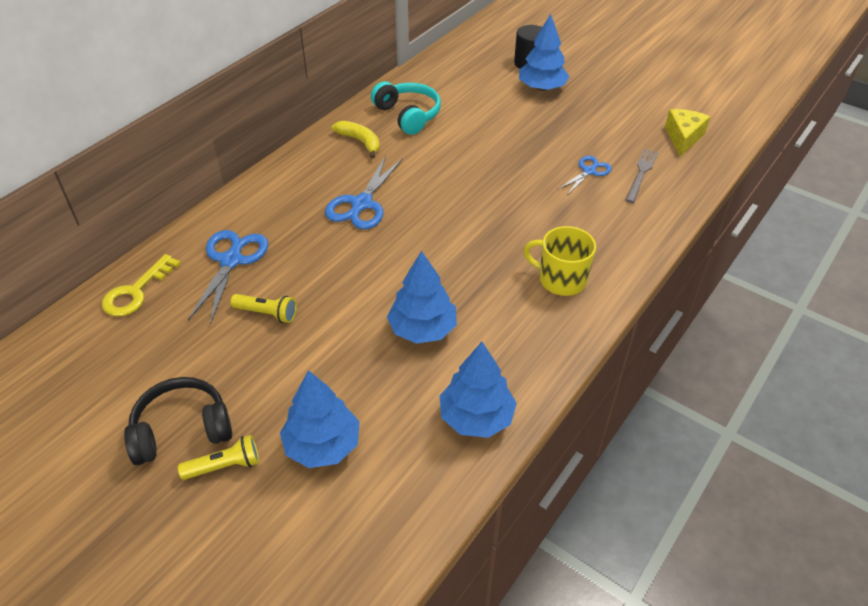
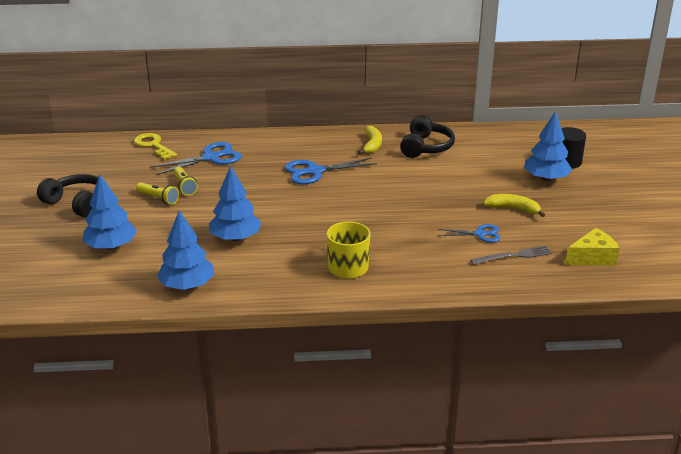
camera: 50 degrees right, 15 degrees down
yellow key [102,254,181,316] -> yellow key turned 60 degrees clockwise [134,133,177,160]
yellow flashlight [178,435,259,480] -> yellow flashlight moved to [136,182,179,205]
turquoise headphones [371,81,441,135] -> black headphones [400,115,455,158]
none -> yellow banana [483,194,545,217]

